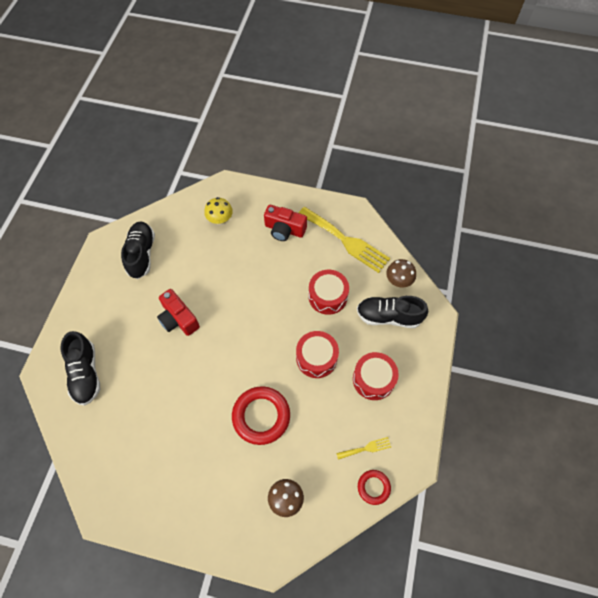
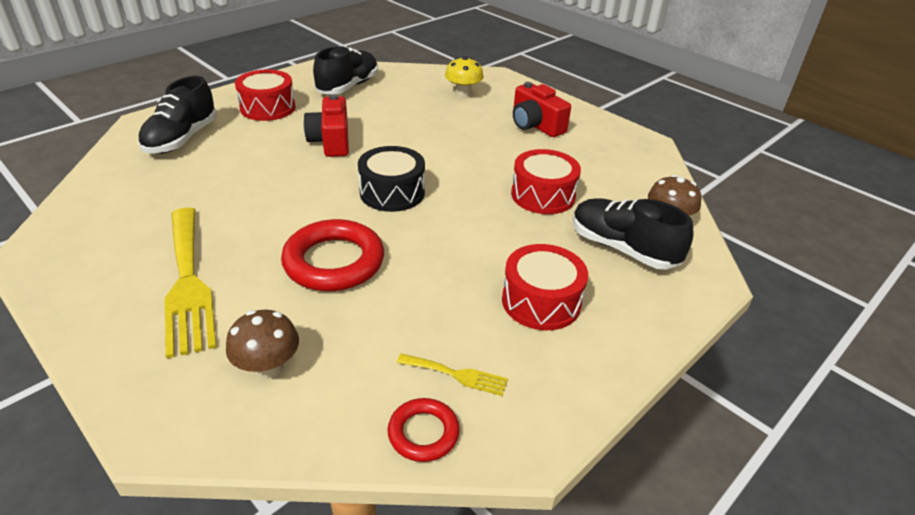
camera: 30 degrees right, 25 degrees down
red drum [296,331,339,378] -> red drum moved to [235,70,296,121]
yellow fork [299,207,390,273] -> yellow fork moved to [165,207,217,359]
none -> black drum [358,146,425,212]

